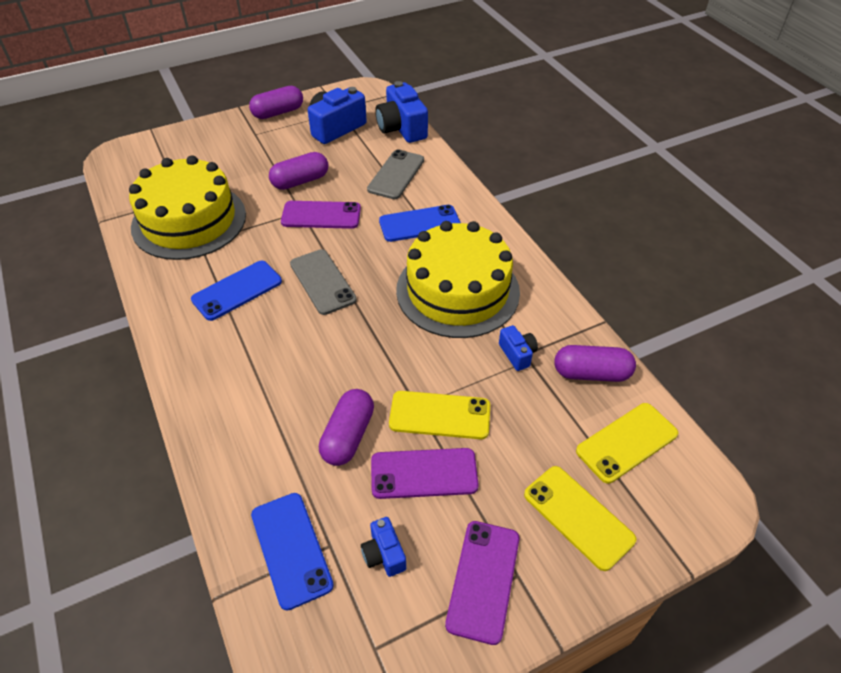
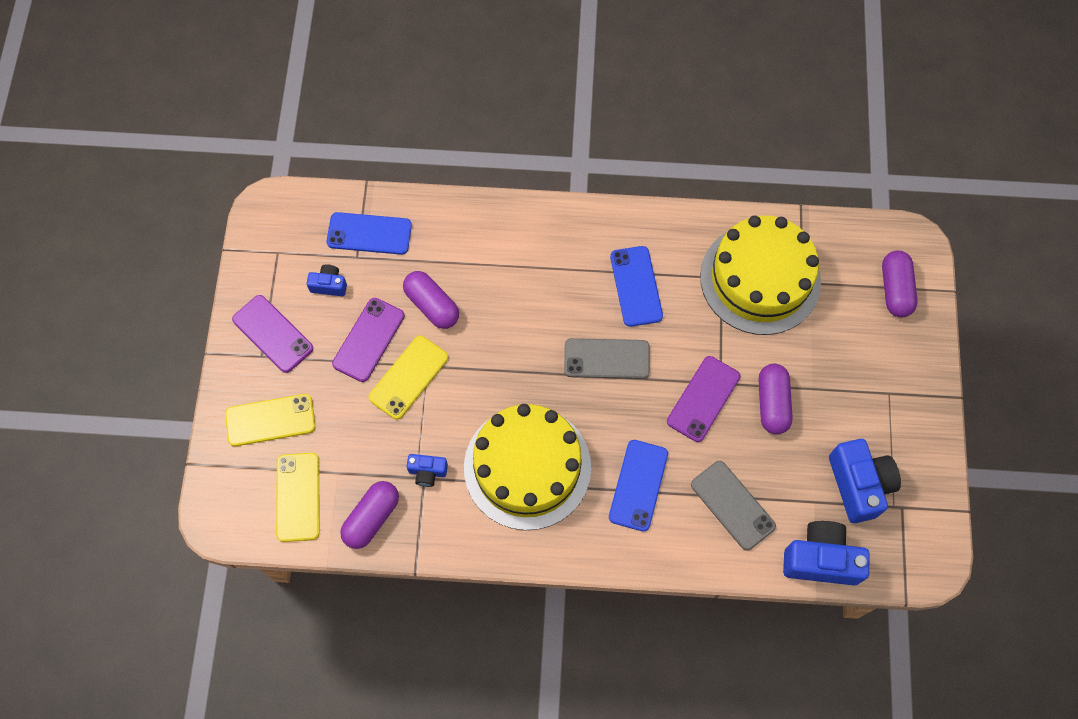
camera: 120 degrees right, 20 degrees up
purple capsule [249,86,303,119] -> purple capsule moved to [882,250,918,317]

